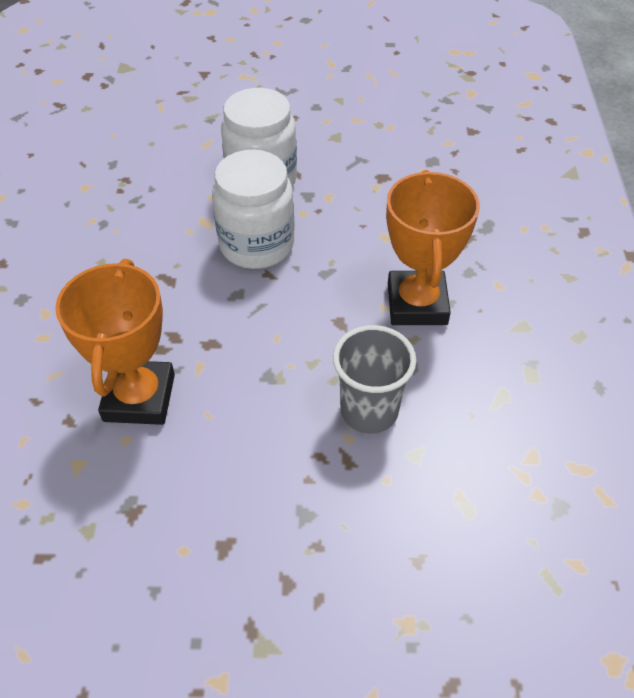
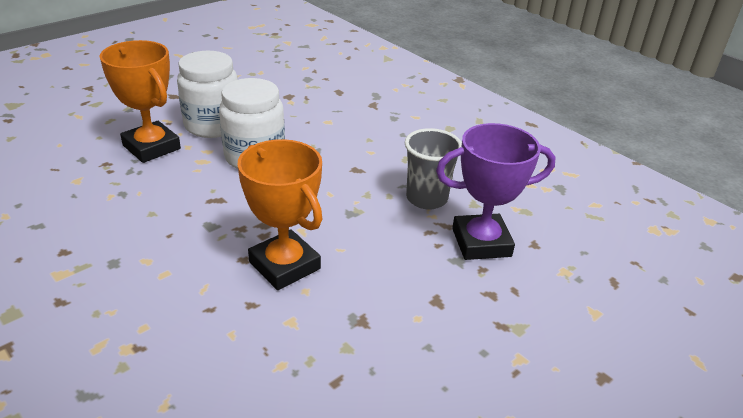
camera: 45 degrees left, 15 degrees down
orange trophy [386,170,480,325] -> orange trophy moved to [99,40,181,163]
none -> purple trophy [436,123,555,260]

